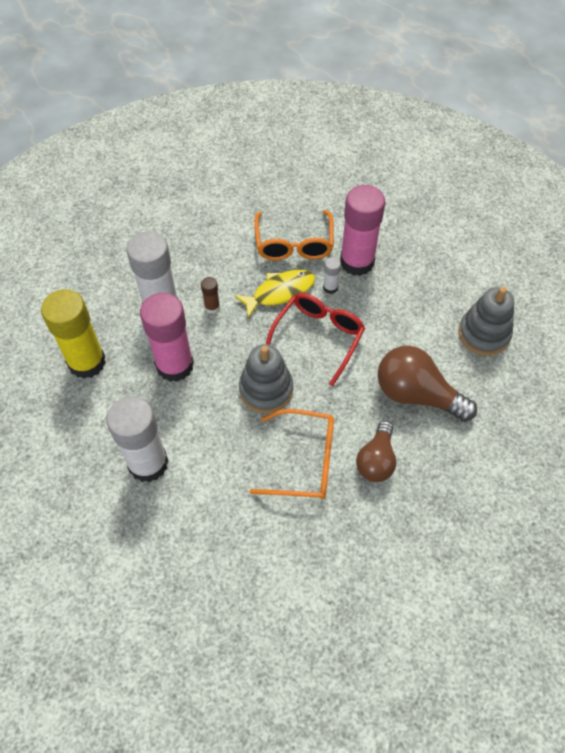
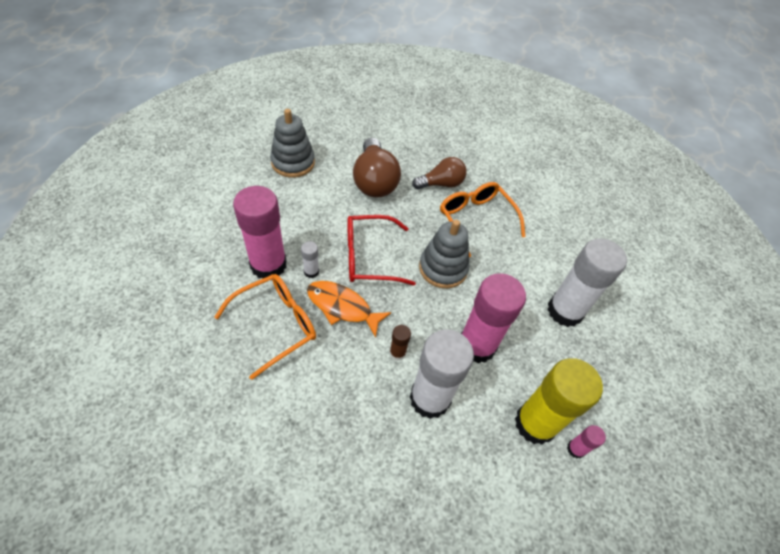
camera: 130 degrees left, 5 degrees down
yellow fish [234,270,315,318] -> orange fish [307,281,391,338]
none -> pink glue stick [567,425,606,459]

